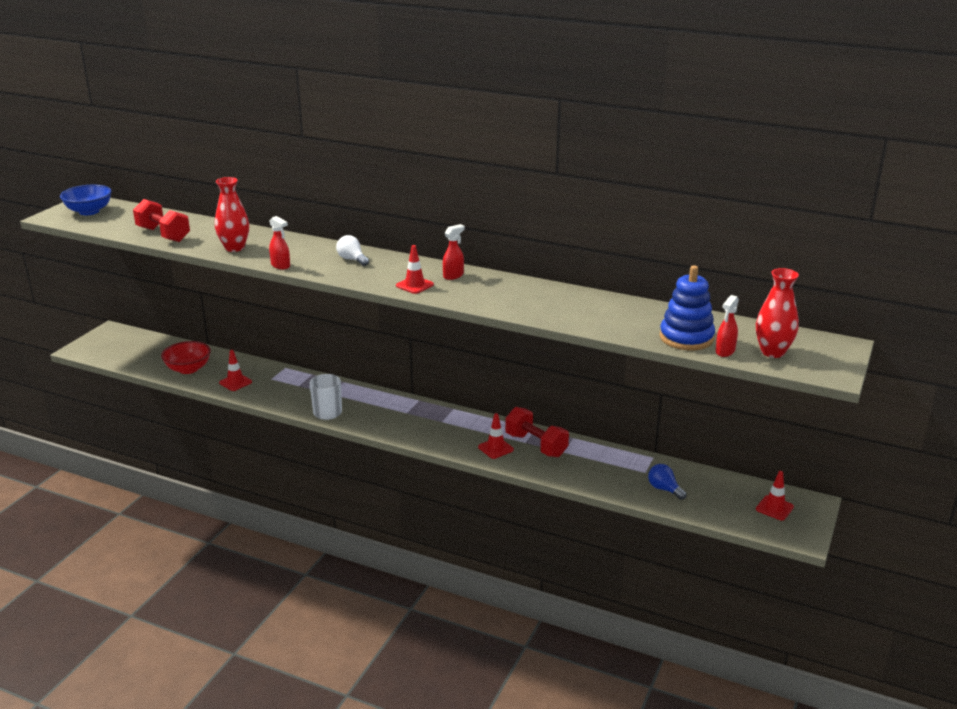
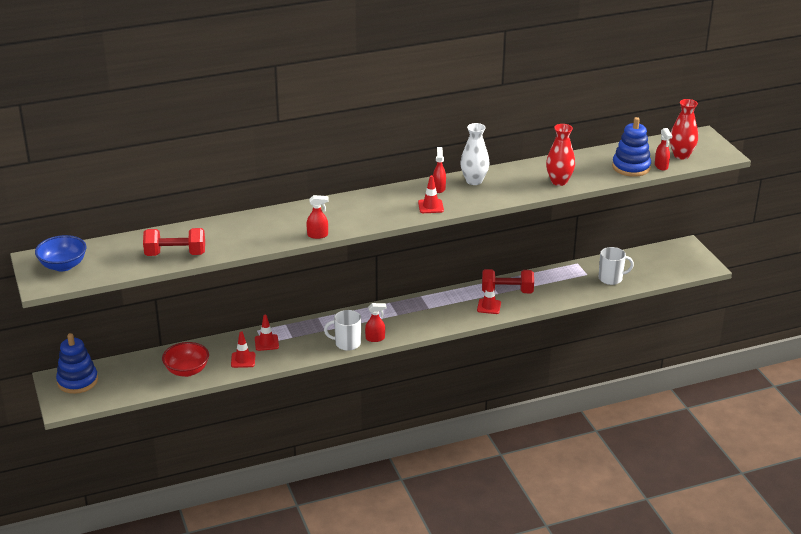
camera: 45 degrees left, 5 degrees up
red vase [215,177,249,252] -> red vase moved to [546,124,575,186]
white light bulb [336,235,369,266] -> none
blue light bulb [648,464,687,500] -> white mug [599,247,634,285]
red traffic cone [756,471,794,520] -> red traffic cone moved to [255,315,279,351]
none -> blue stacking toy [56,333,98,394]
none -> red spray bottle [365,303,386,342]
none -> white vase [460,123,489,185]

